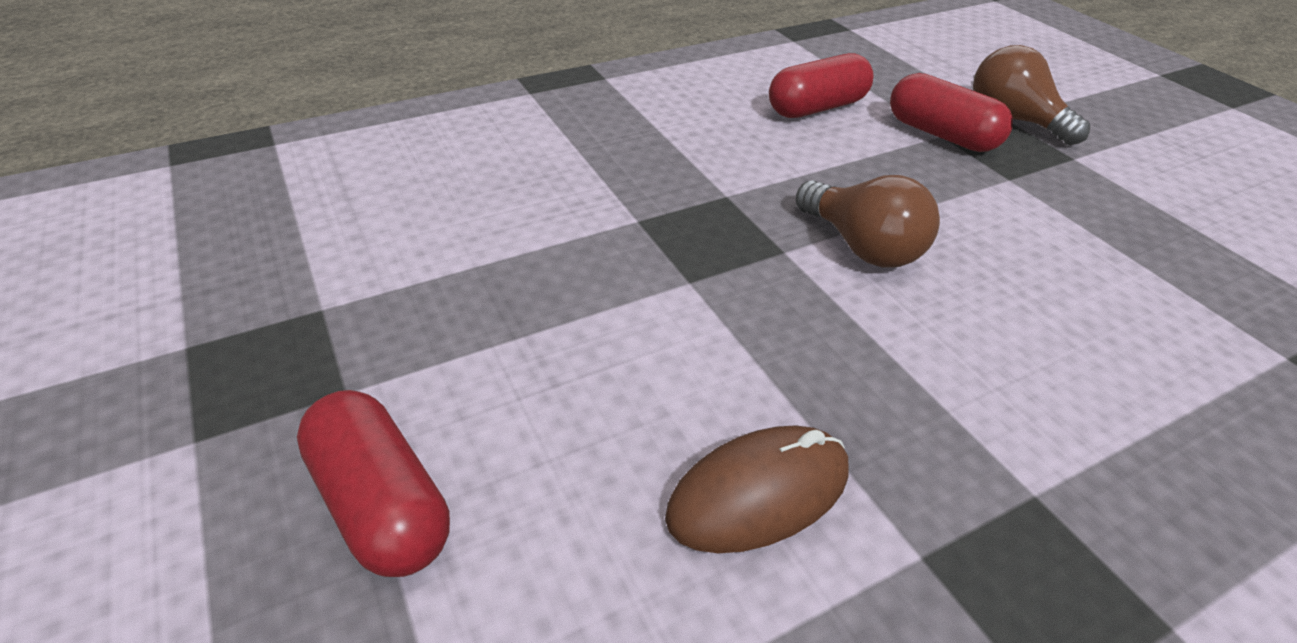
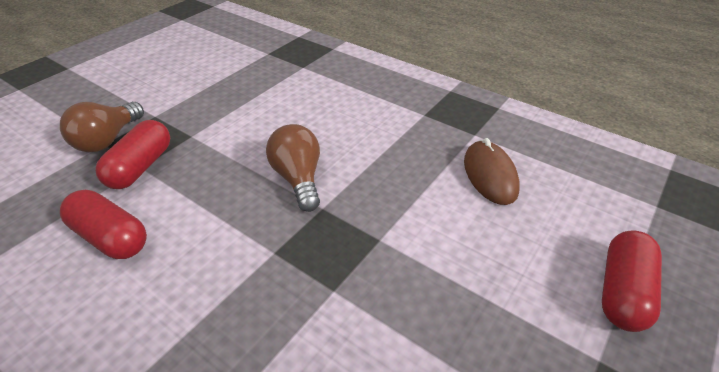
camera: 115 degrees left, 0 degrees up
brown mouse [665,425,849,553] -> brown mouse turned 45 degrees clockwise [464,138,520,205]
brown light bulb [796,175,940,268] -> brown light bulb turned 45 degrees counterclockwise [266,124,320,212]

